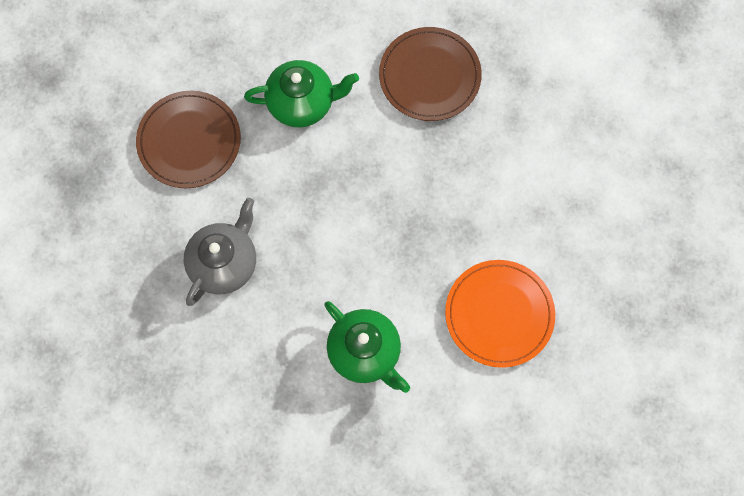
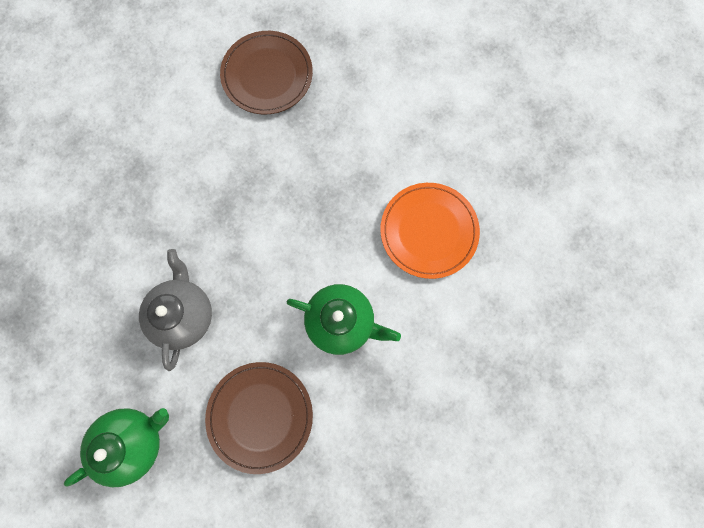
camera: 30 degrees left, 5 degrees up
brown plate [136,91,241,188] -> brown plate moved to [205,362,313,474]
green teapot [244,60,359,127] -> green teapot moved to [64,408,169,487]

